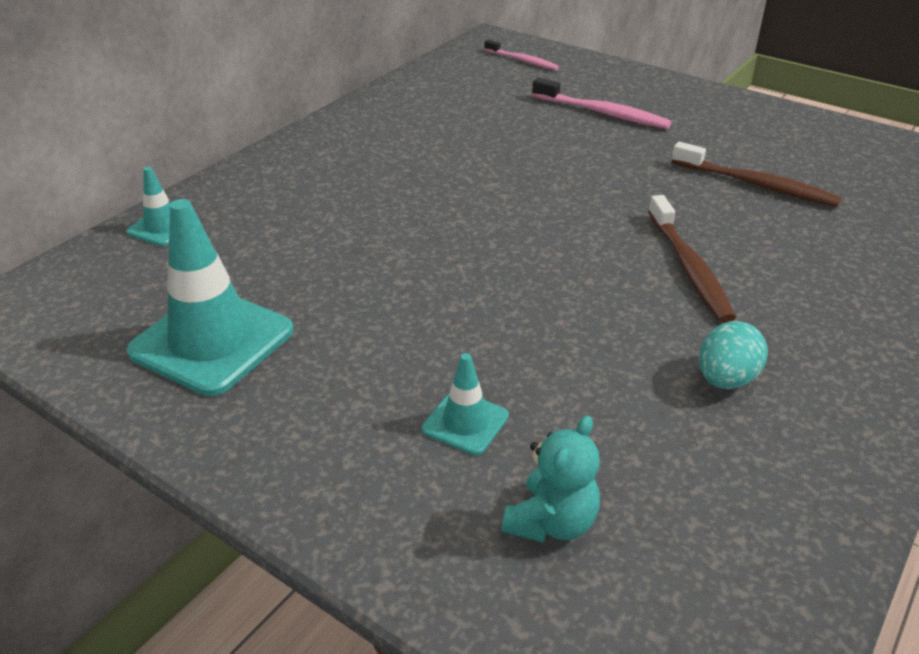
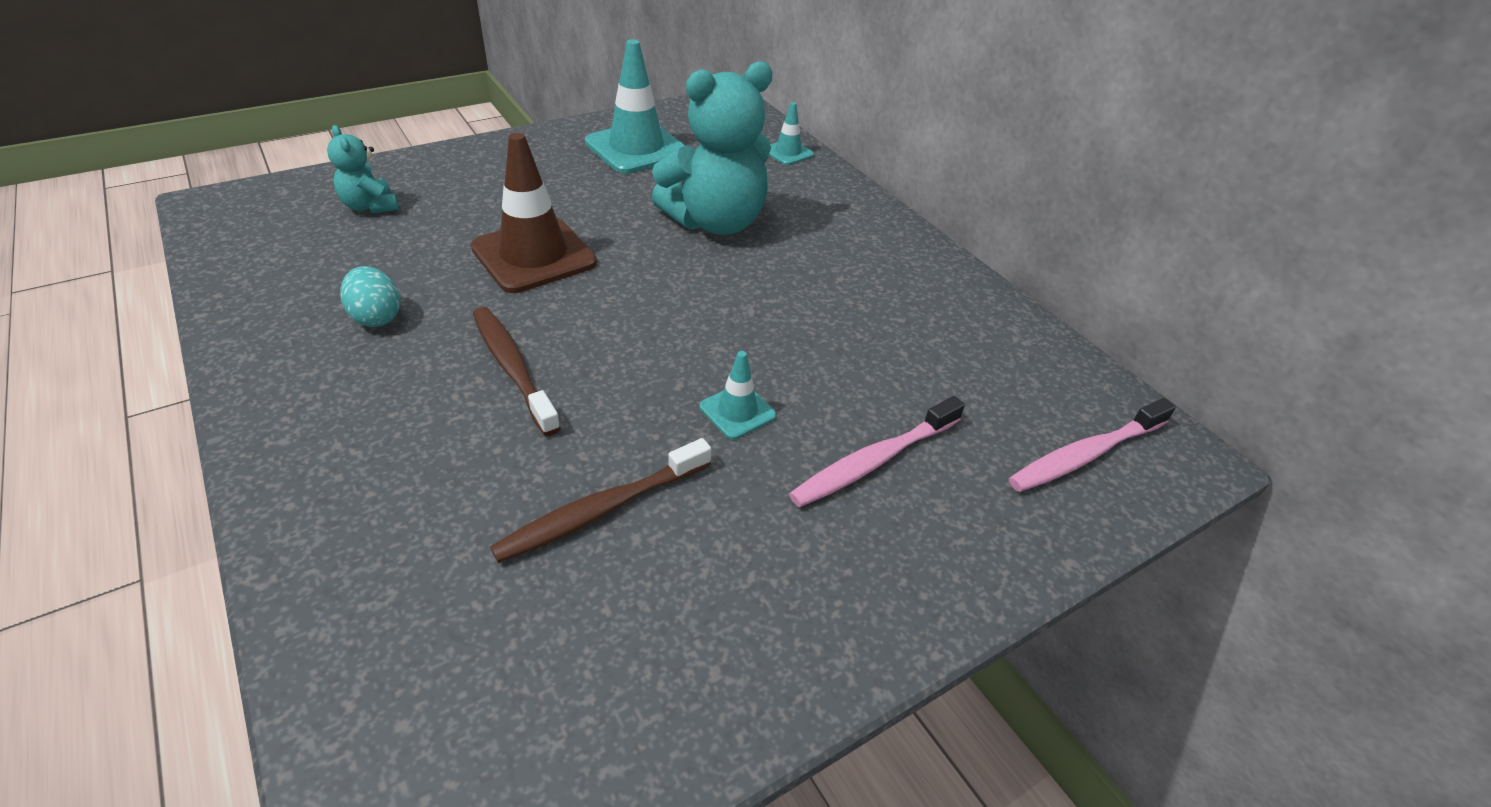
camera: 110 degrees right, 5 degrees up
turquoise traffic cone [422,353,509,455] -> turquoise traffic cone moved to [700,351,776,439]
pink toothbrush [484,39,559,70] -> pink toothbrush [1009,398,1176,492], size x1.53
brown toothbrush [648,195,736,323] -> brown toothbrush turned 45 degrees clockwise [473,307,561,436]
none -> brown traffic cone [471,133,597,293]
none -> turquoise teddy bear [652,61,773,235]

